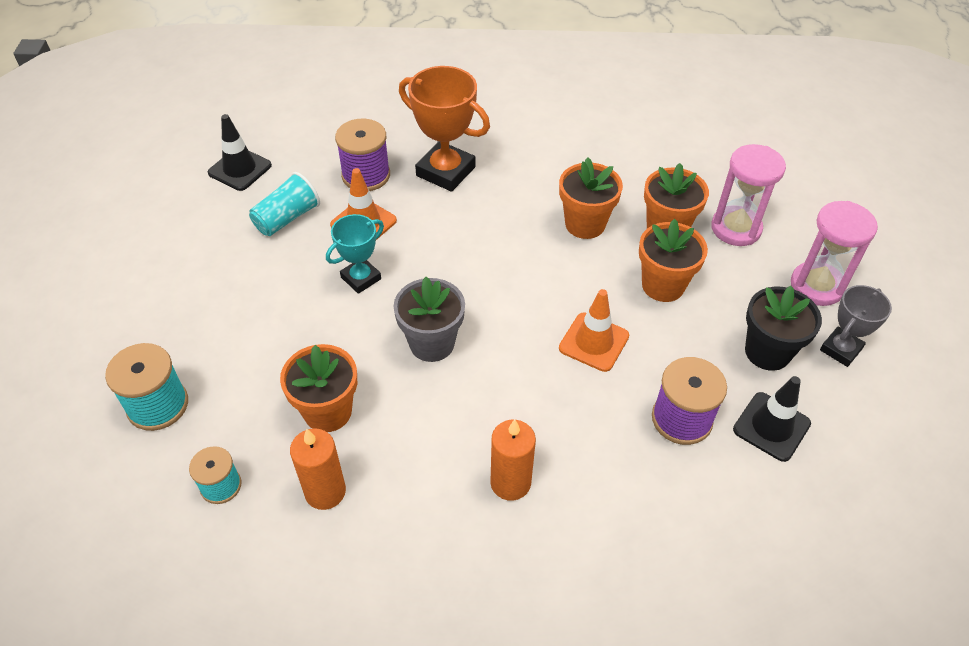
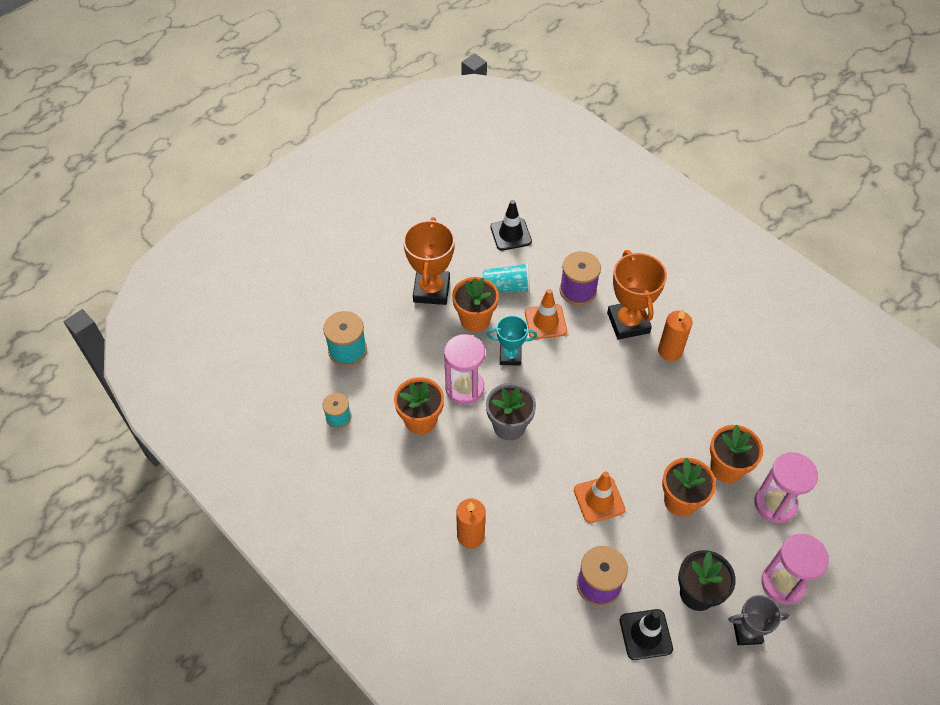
camera: 45 degrees right, 5 degrees up
orange candle [290,428,346,510] -> orange candle moved to [658,309,693,361]
orange flower pot [559,157,623,239] -> orange flower pot moved to [452,277,499,332]
none -> orange trophy [403,217,455,305]
none -> pink hourglass [444,334,485,404]

